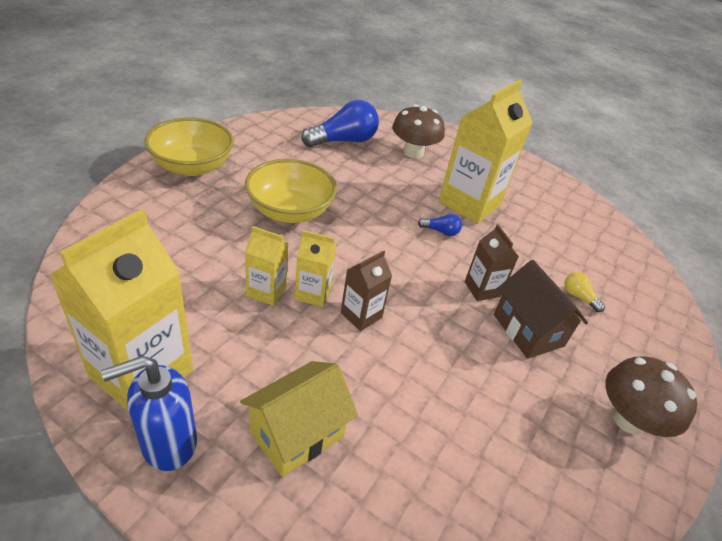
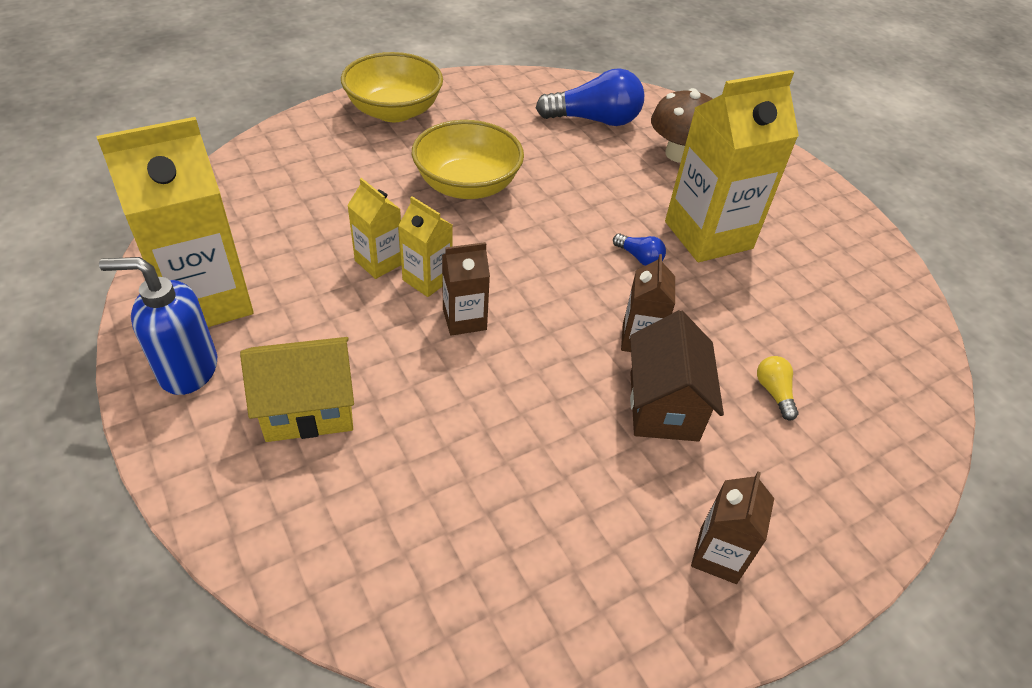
camera: 30 degrees right, 5 degrees up
brown mushroom [605,357,697,437] -> brown carton [691,472,774,584]

